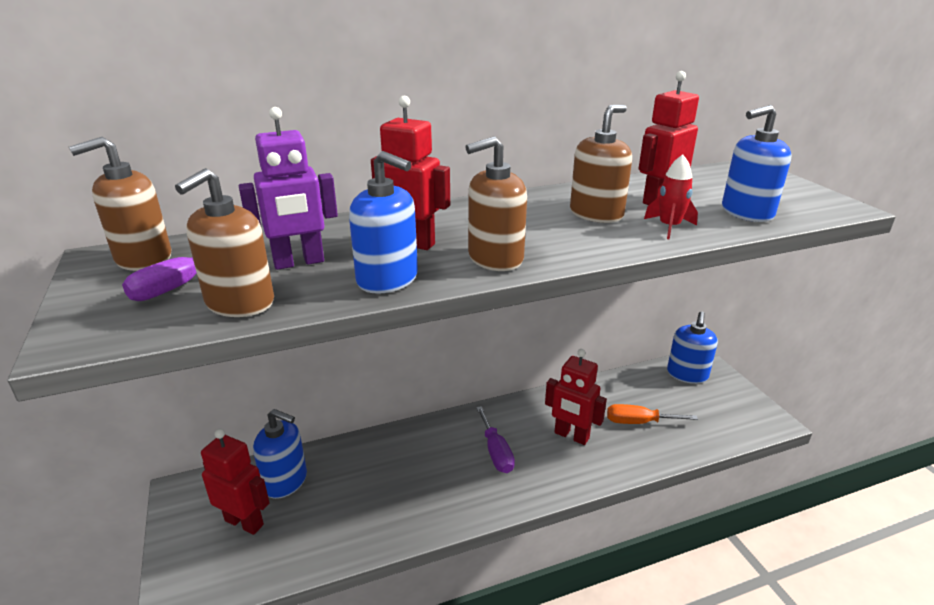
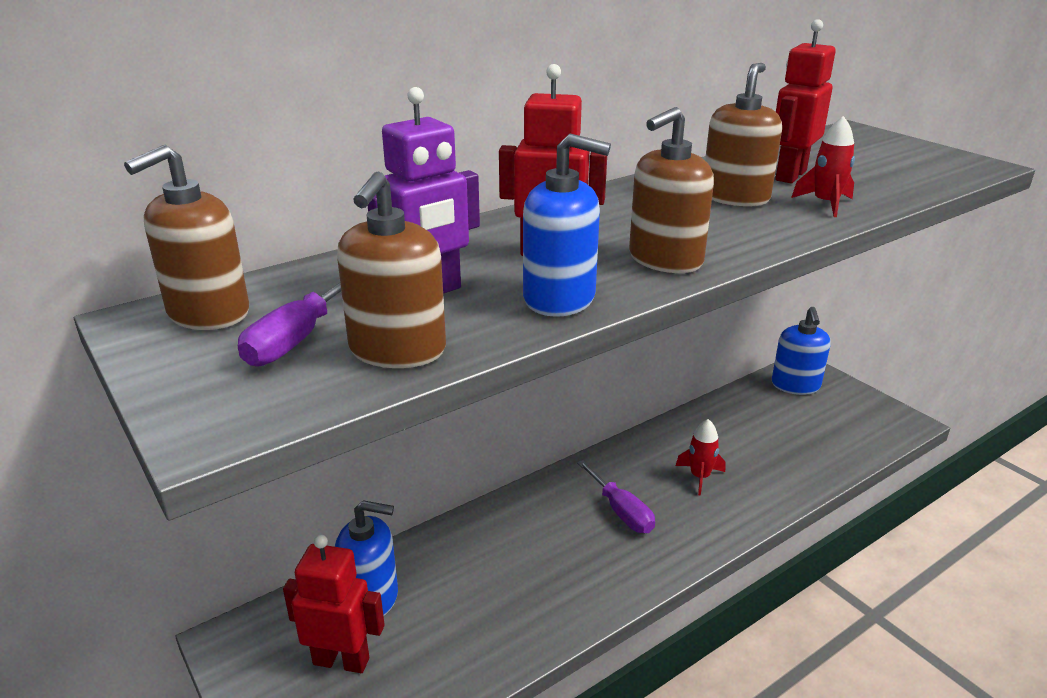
camera: 15 degrees left, 0 degrees up
red robot [545,349,607,445] -> red rocket [676,419,725,496]
orange screwdriver [607,404,698,424] -> none
blue soap dispenser [722,105,792,222] -> none

